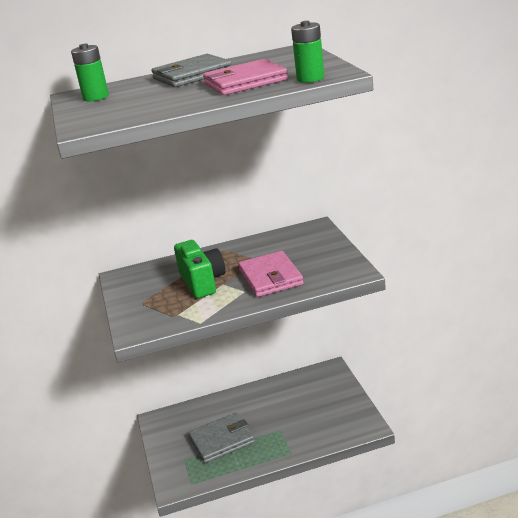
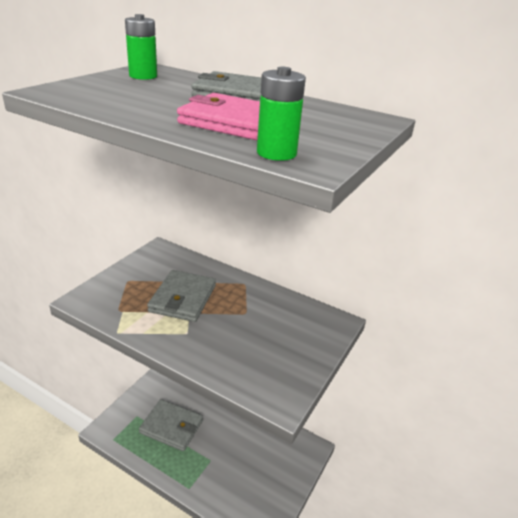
camera: 40 degrees right, 5 degrees up
green camera [174,240,226,298] -> grey wallet [147,270,216,322]
pink wallet [238,251,304,297] -> none

